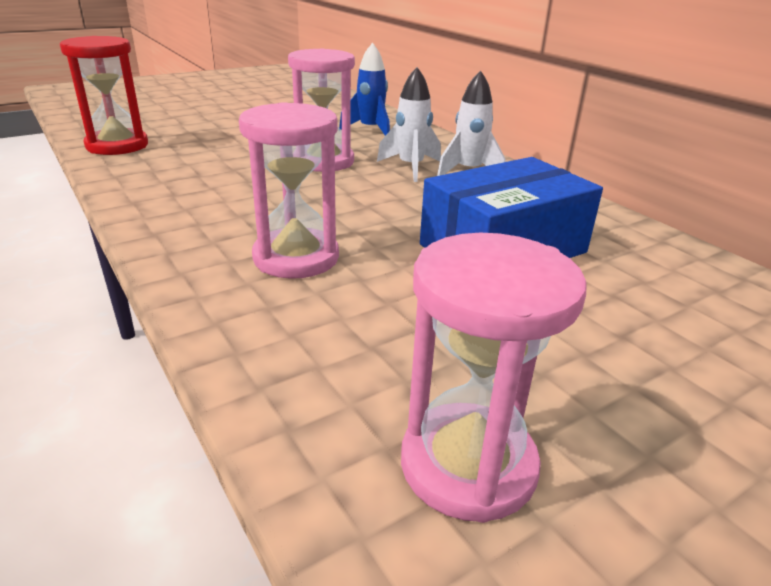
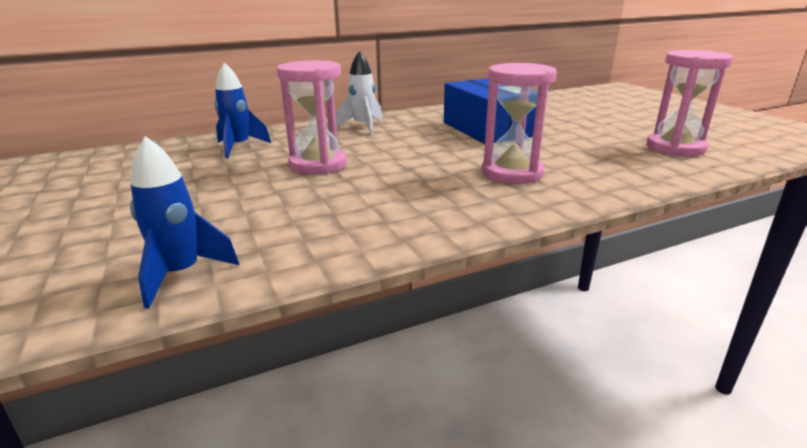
camera: 80 degrees left, 5 degrees down
red hourglass [60,36,148,155] -> blue rocket [130,136,239,309]
white rocket [377,67,441,182] -> none

